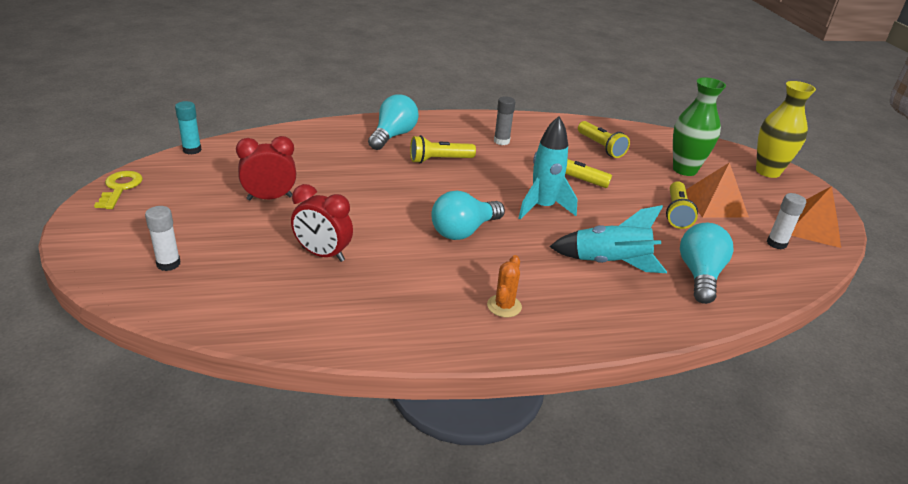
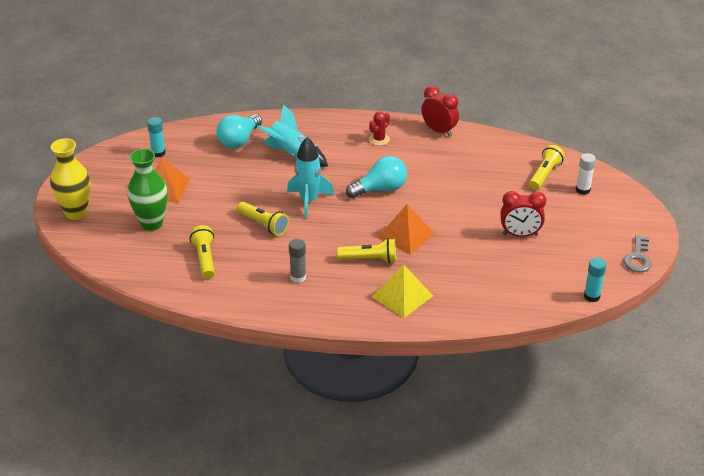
camera: 160 degrees left, 5 degrees up
yellow key [94,171,143,209] -> grey key [623,235,652,272]
red clock [291,184,353,262] -> red clock moved to [421,86,459,137]
turquoise light bulb [368,94,419,150] -> yellow pyramid [372,264,433,318]
orange cactus [487,255,522,317] -> red cactus [369,112,390,146]
yellow flashlight [666,181,698,229] -> yellow flashlight moved to [529,145,565,190]
white glue stick [767,193,806,250] -> turquoise glue stick [147,117,166,157]
orange pyramid [791,186,841,248] -> orange pyramid moved to [377,204,435,255]

